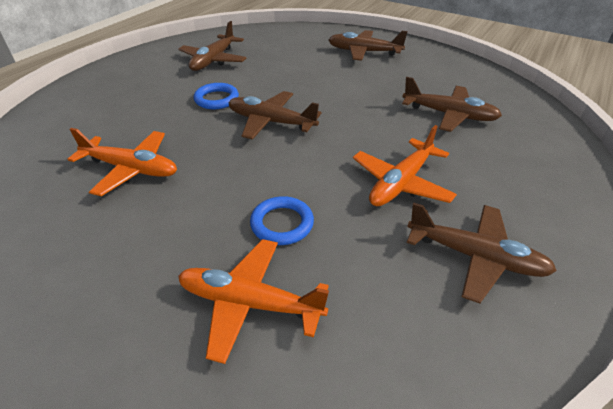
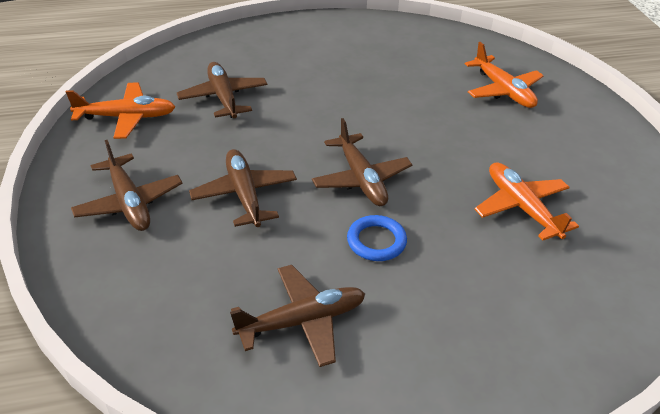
camera: 135 degrees left, 0 degrees up
blue ring [250,196,314,245] -> none
orange plane [353,125,457,206] -> orange plane moved to [66,83,175,139]
brown plane [406,203,557,304] -> brown plane moved to [189,149,297,227]

